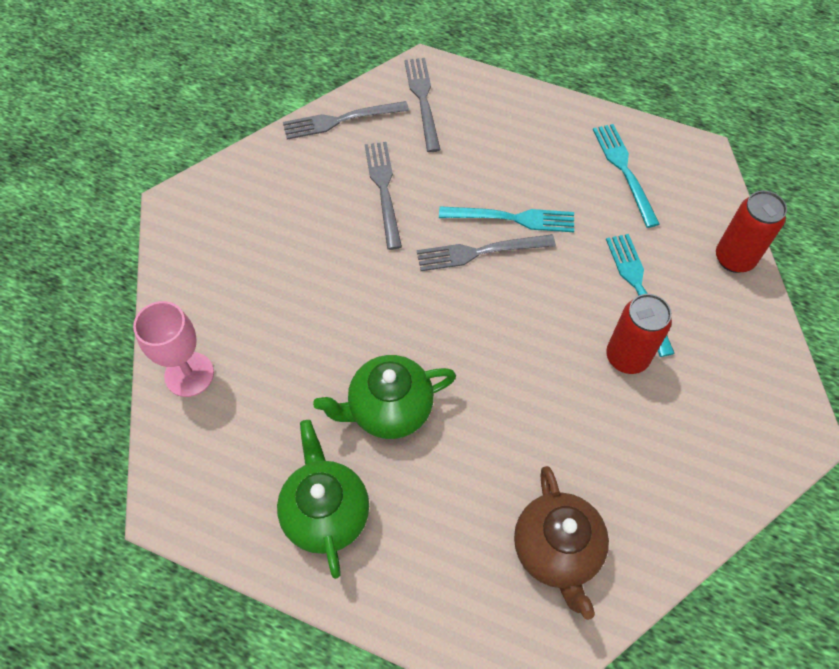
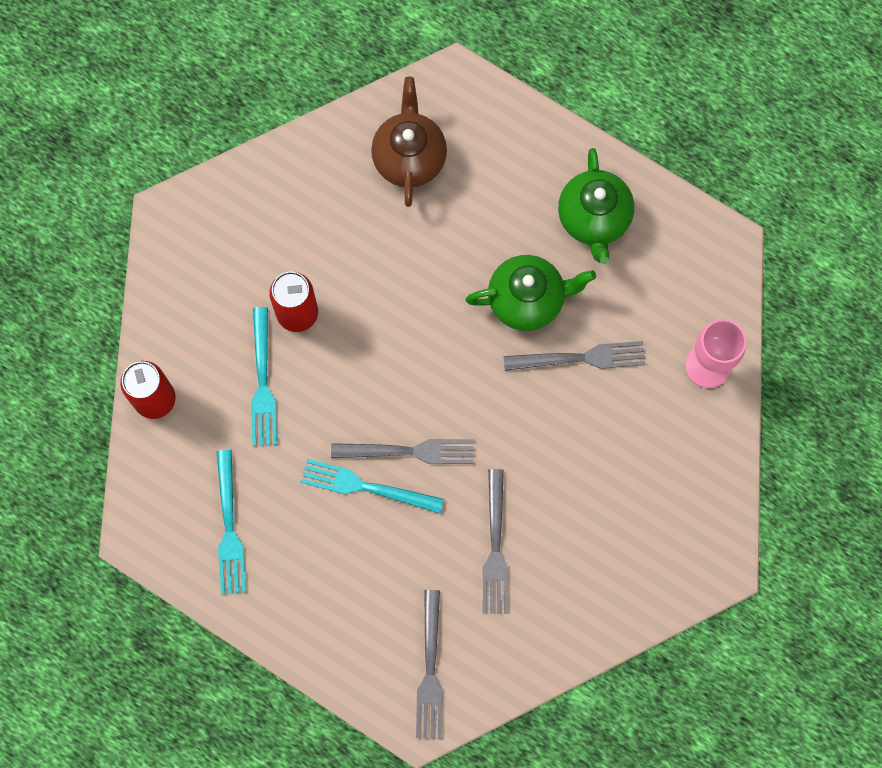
camera: 170 degrees left, 15 degrees up
grey fork [283,101,409,140] -> grey fork moved to [503,341,646,371]

